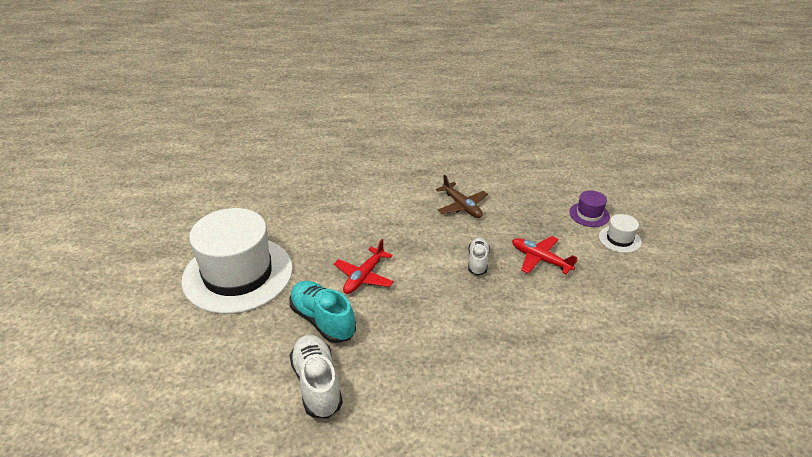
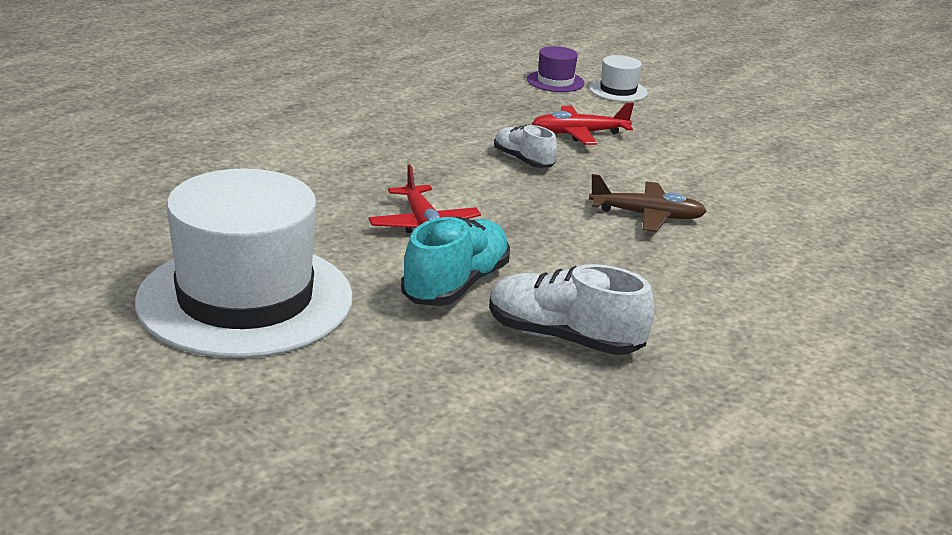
camera: 50 degrees left, 10 degrees down
turquoise shoe [290,281,356,343] -> turquoise shoe turned 120 degrees clockwise [401,217,510,306]
brown plane [436,175,488,218] -> brown plane moved to [589,174,707,232]

